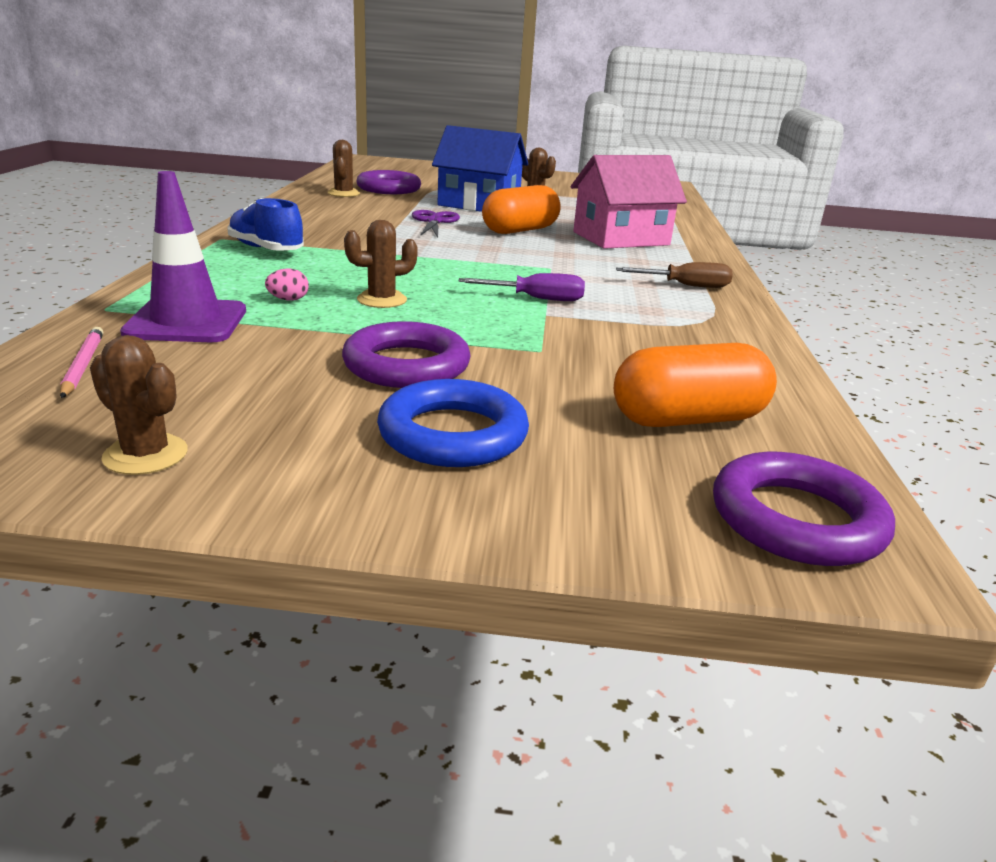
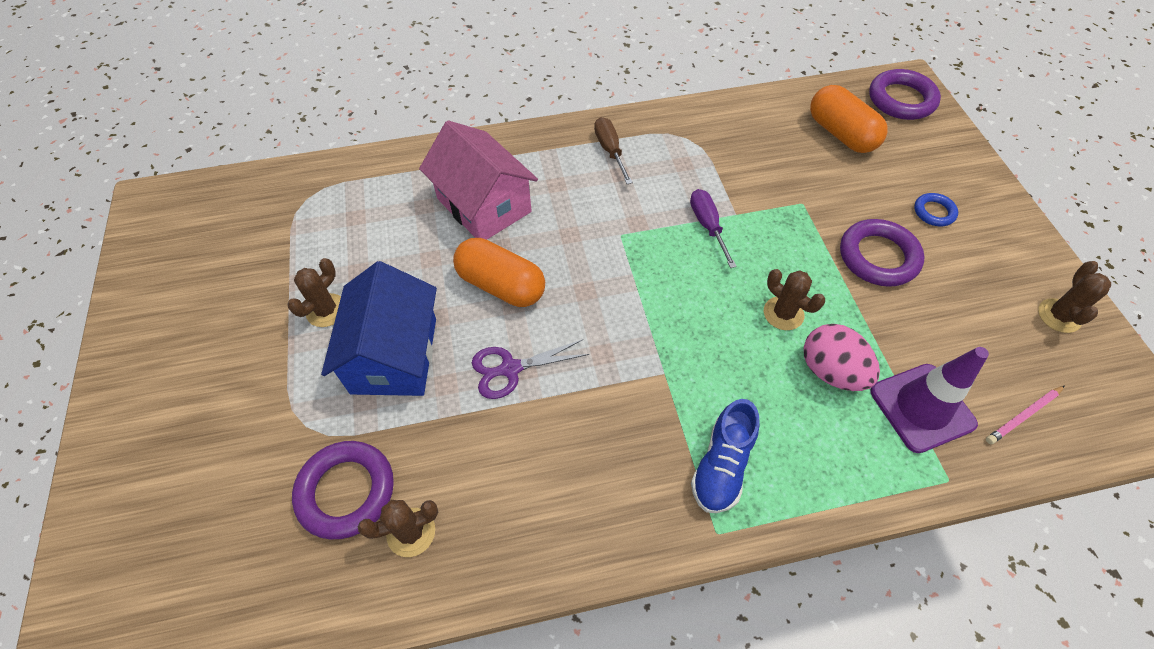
camera: 105 degrees left, 30 degrees up
pink egg [265,268,309,301] -> pink egg [804,324,880,391], size x2.14
blue ring [377,379,529,467] -> blue ring [914,193,958,226], size x0.54

